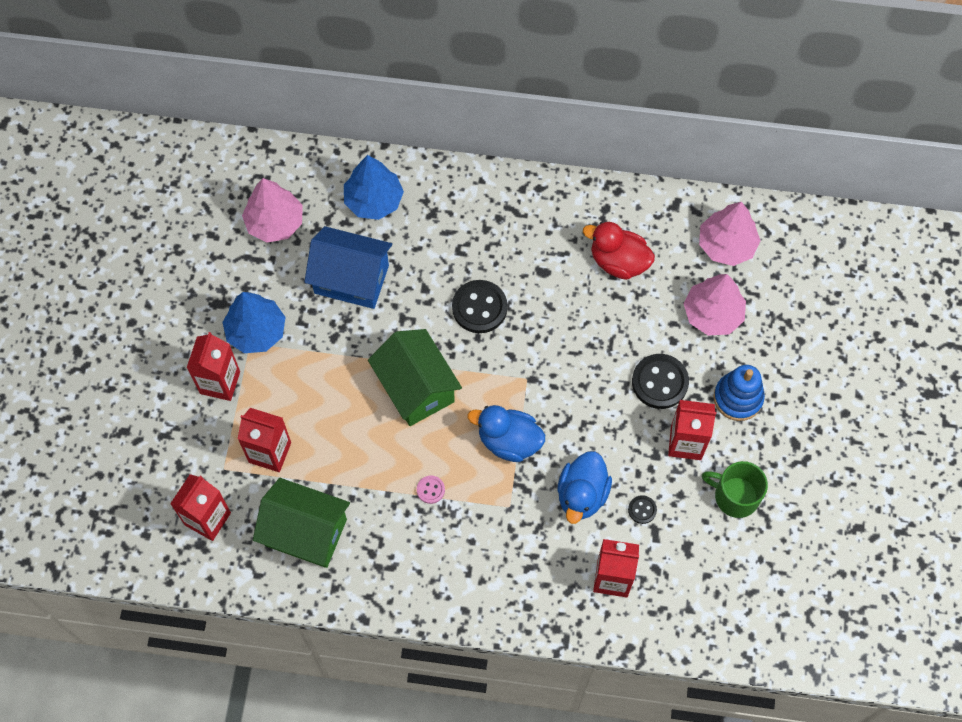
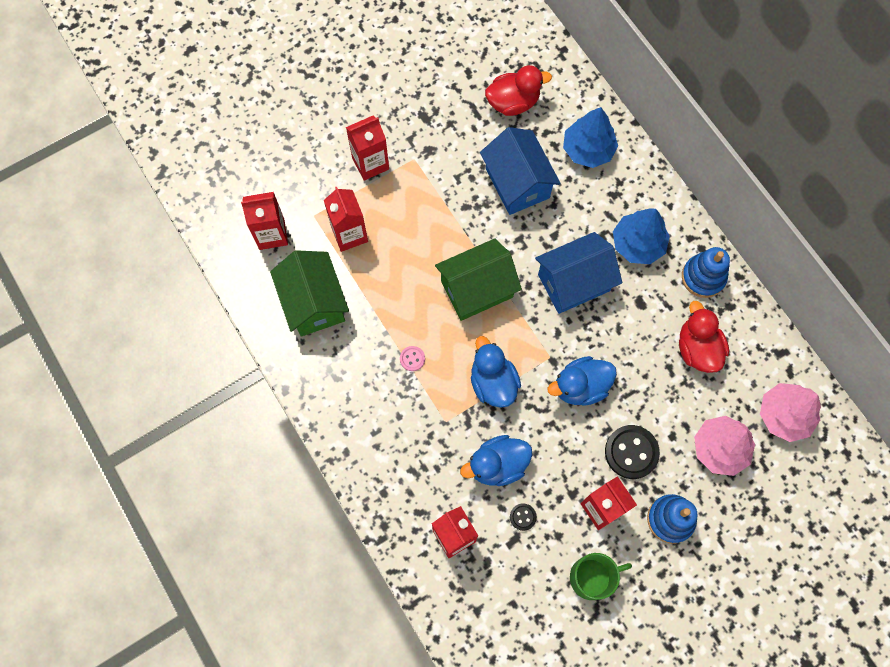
camera: 50 degrees right, 5 degrees up
blue tree [223,292,286,353] -> blue tree moved to [613,209,670,264]
pink tree [242,178,303,243] -> red duck [485,65,552,116]
green house [368,329,462,426] -> green house turned 45 degrees clockwise [435,239,522,321]
black button [452,280,507,333] -> blue house [535,232,622,314]
green mug [702,461,768,518] -> green mug turned 90 degrees clockwise [570,553,632,600]
none -> blue duck [548,356,617,406]
none -> blue stacking toy [682,247,730,298]

